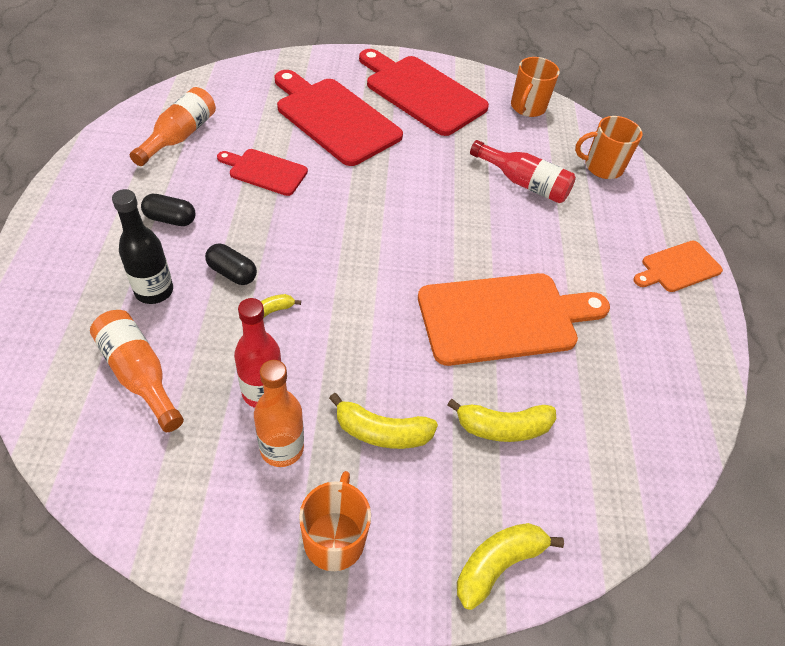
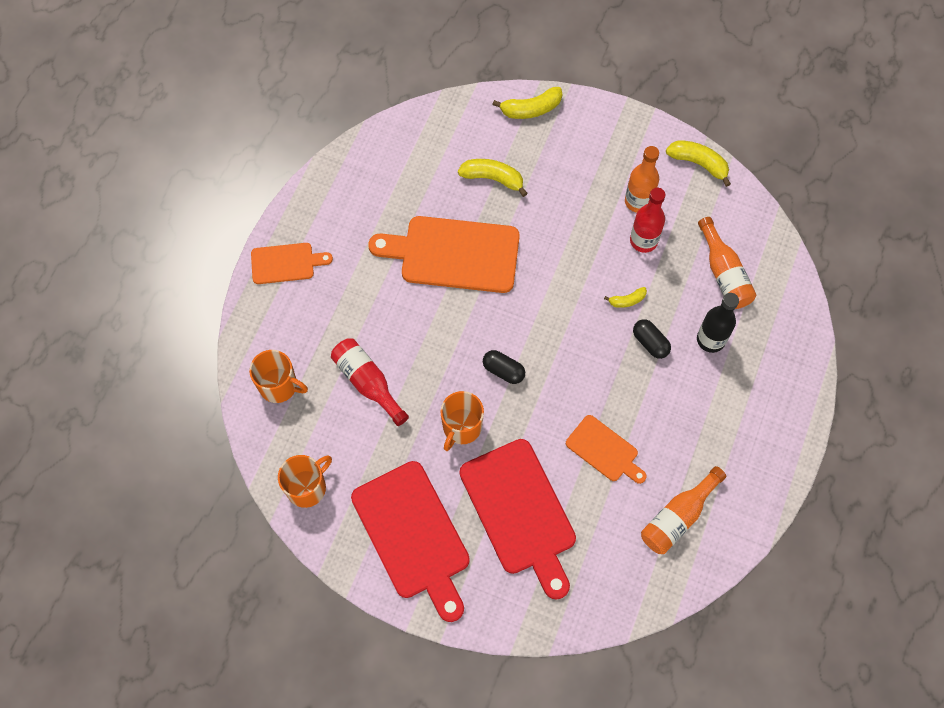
camera: 155 degrees left, 15 degrees up
black capsule [141,194,196,226] -> black capsule moved to [483,350,525,384]
red cutting board [217,149,308,196] -> orange cutting board [566,415,647,484]
orange mug [299,471,371,571] -> orange mug moved to [441,391,484,451]
yellow banana [329,393,438,449] -> yellow banana moved to [666,140,731,187]

